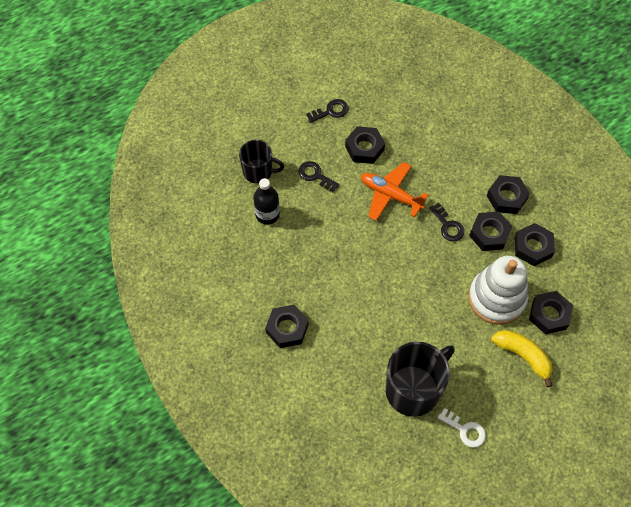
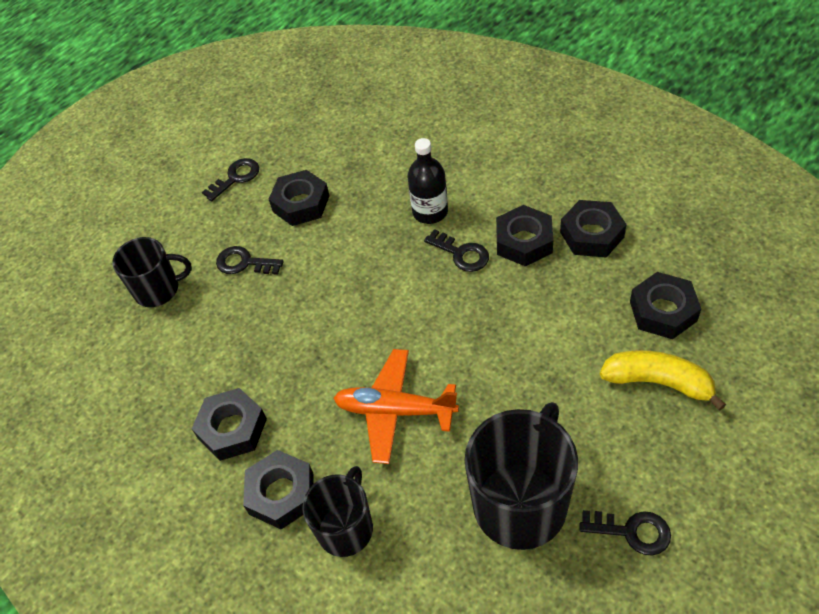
camera: 15 degrees left, 10 degrees down
black bottle [253,178,280,225] -> black bottle moved to [407,138,448,224]
orange plane [361,162,428,221] -> orange plane moved to [333,349,459,464]
white key [438,408,486,448] -> black key [579,510,671,556]
white stacking toy [468,256,528,325] -> none
black nut [487,175,530,214] -> black nut moved to [192,388,267,461]
none -> black mug [302,466,373,557]

